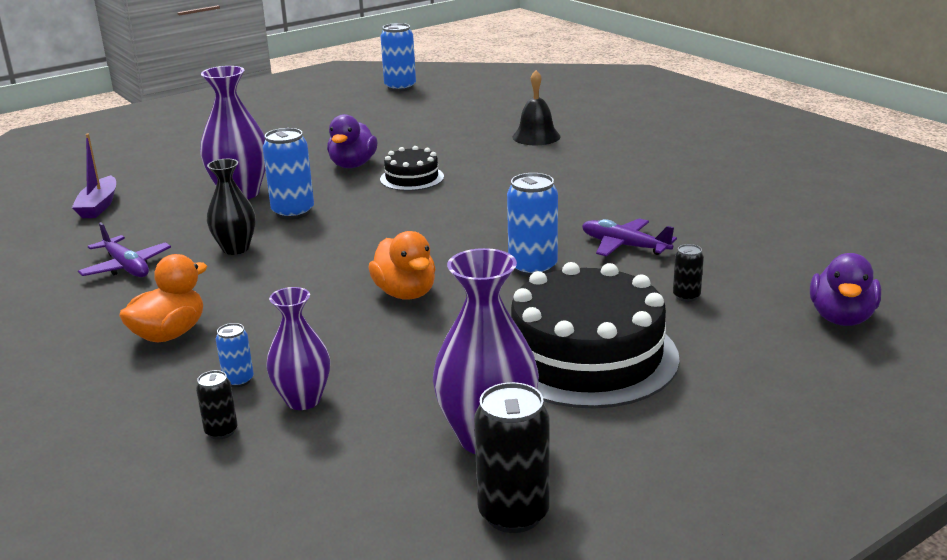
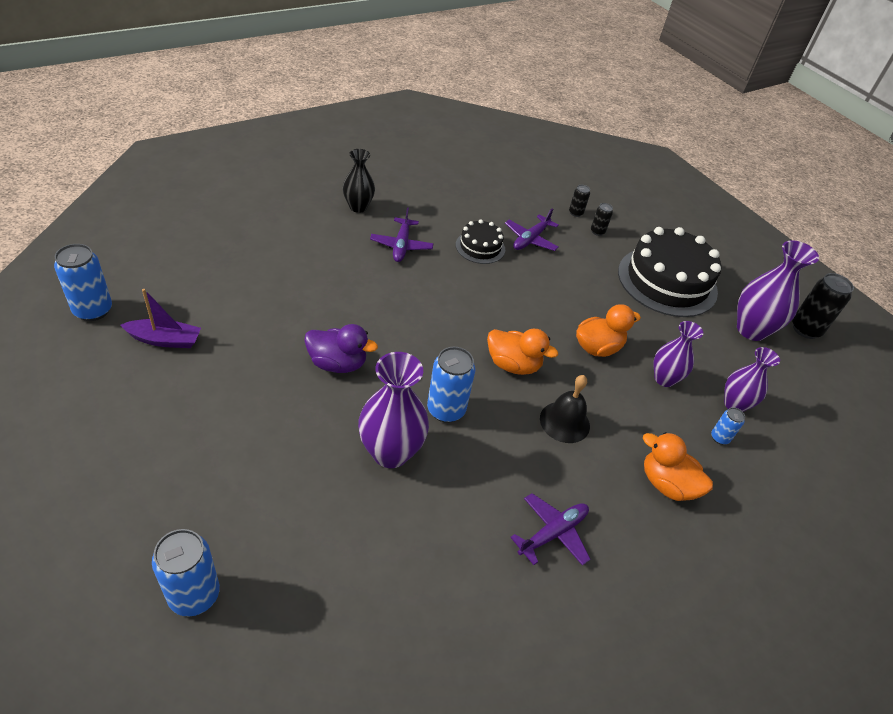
camera: 95 degrees left, 20 degrees up
purple boat [72,134,116,218] -> purple boat moved to [121,289,201,348]
black can [196,370,238,440] -> black can moved to [569,185,590,217]
black vase [206,159,256,255] -> black vase moved to [343,149,375,213]
black cake [380,146,444,191] -> black cake moved to [456,219,505,264]
blue can [507,173,558,277] -> blue can moved to [152,529,220,616]
black bell [512,70,561,145] -> black bell moved to [540,375,590,443]
purple duck [810,253,881,326] -> none
none -> purple plane [370,207,434,262]
none -> orange duck [487,329,558,375]
none -> purple vase [654,321,703,387]

